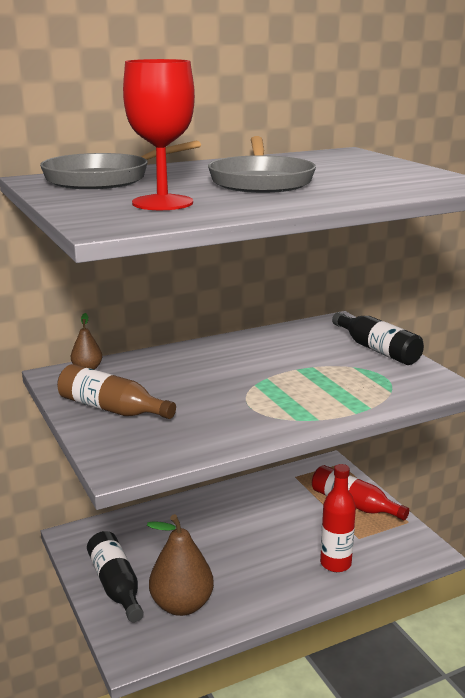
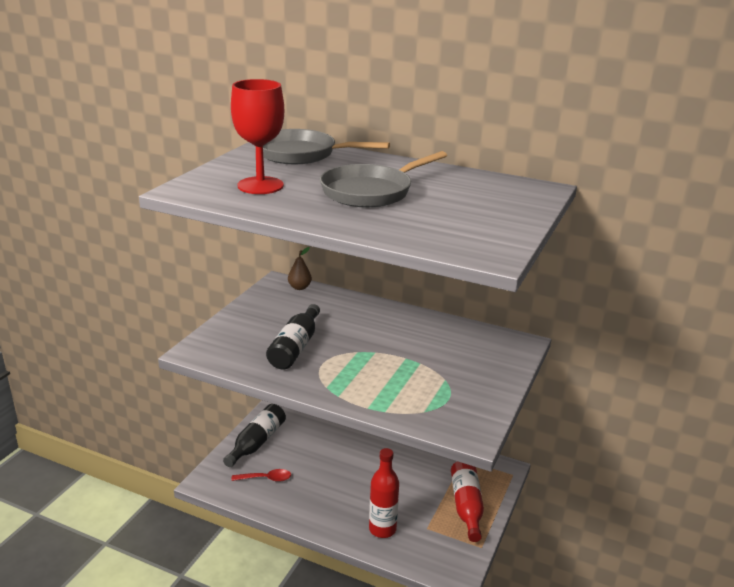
camera: 50 degrees right, 5 degrees up
brown bottle [57,364,176,419] -> none
brown pear [147,514,214,616] -> red spoon [231,469,291,482]
black bottle [332,312,424,365] -> black bottle moved to [266,304,320,369]

